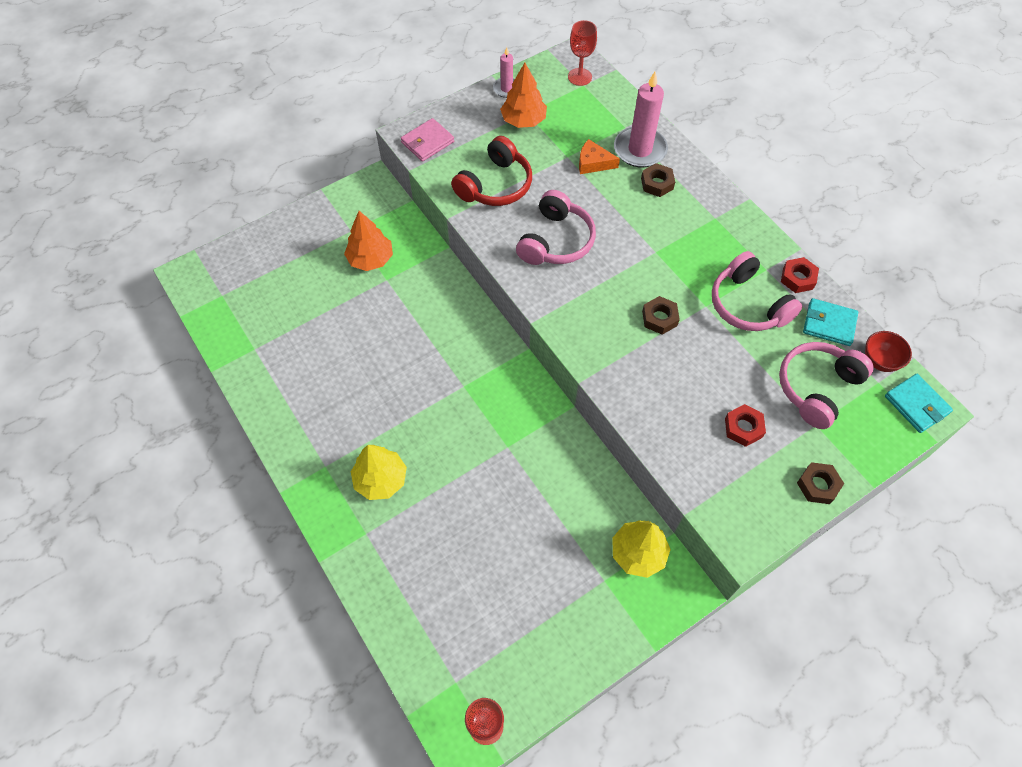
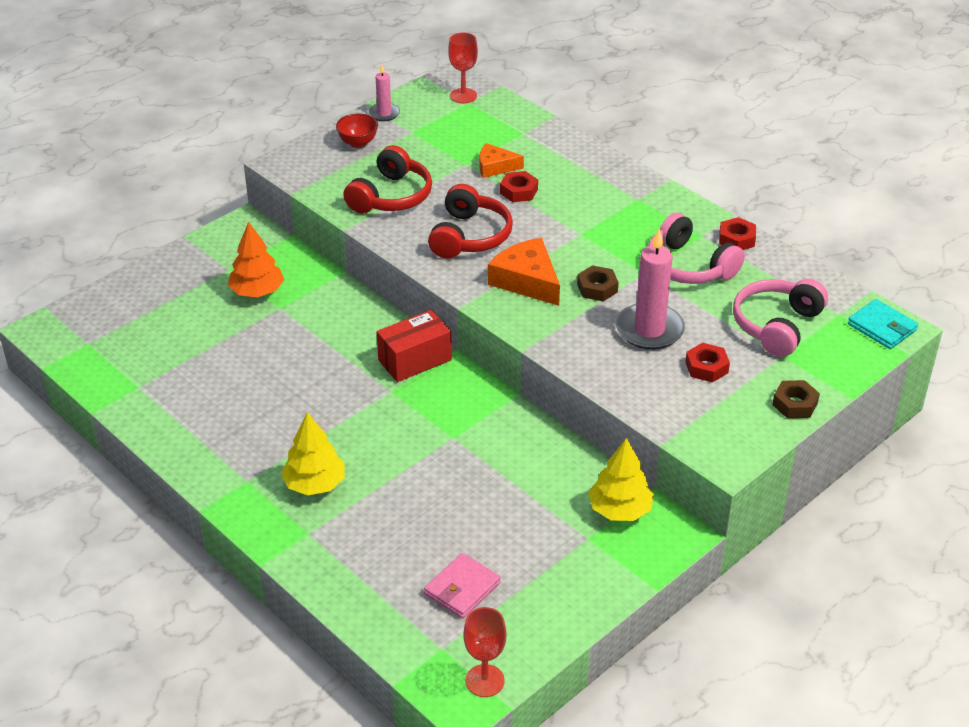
camera: 10 degrees left, 20 degrees down
pink wallet [401,118,454,162] -> pink wallet moved to [424,553,501,618]
orange tree [500,63,547,128] -> none
pink headphones [516,190,596,265] -> red headphones [428,184,513,258]
pink candle [614,71,668,168] -> pink candle moved to [616,229,685,350]
brown nut [641,163,675,197] -> none
turquoise wallet [803,298,858,346] -> none
red bowl [865,331,912,372] -> red bowl moved to [336,114,378,148]
none -> red box [377,310,452,382]
none -> orange cheese [488,238,560,306]
none -> red nut [500,171,538,202]

